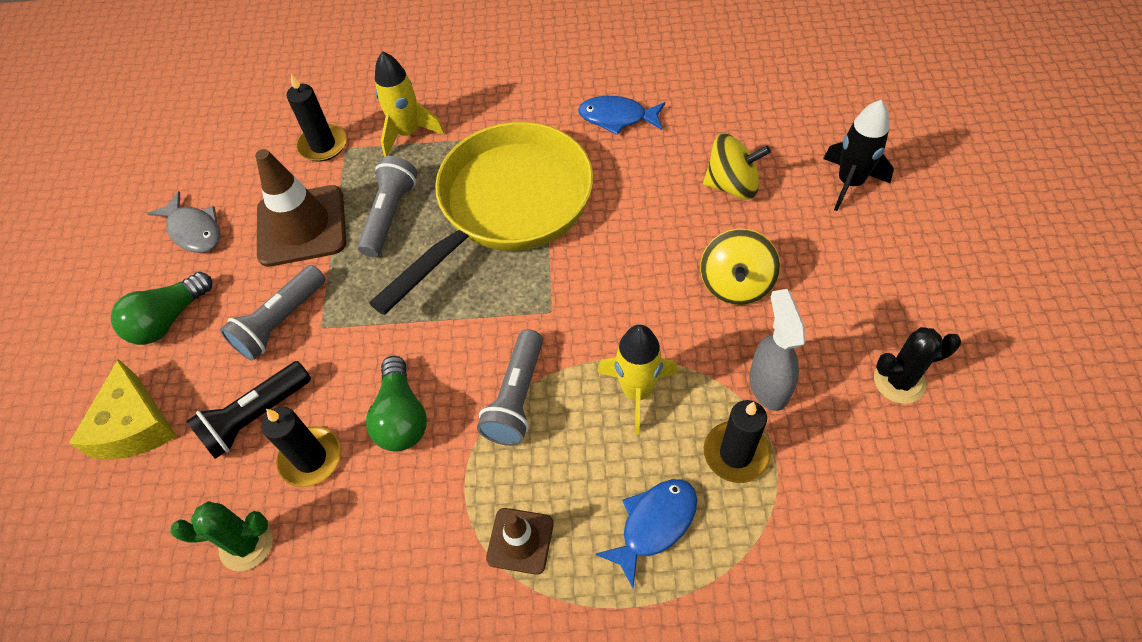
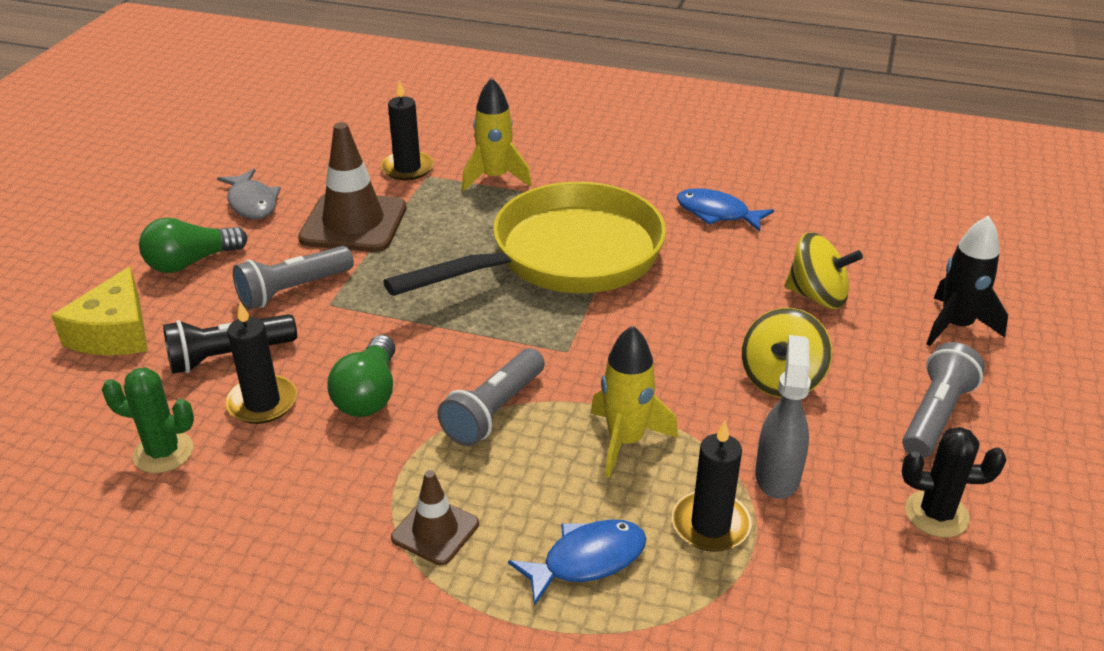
camera: 15 degrees right, 20 degrees down
grey flashlight [357,156,417,257] -> grey flashlight moved to [902,342,985,458]

